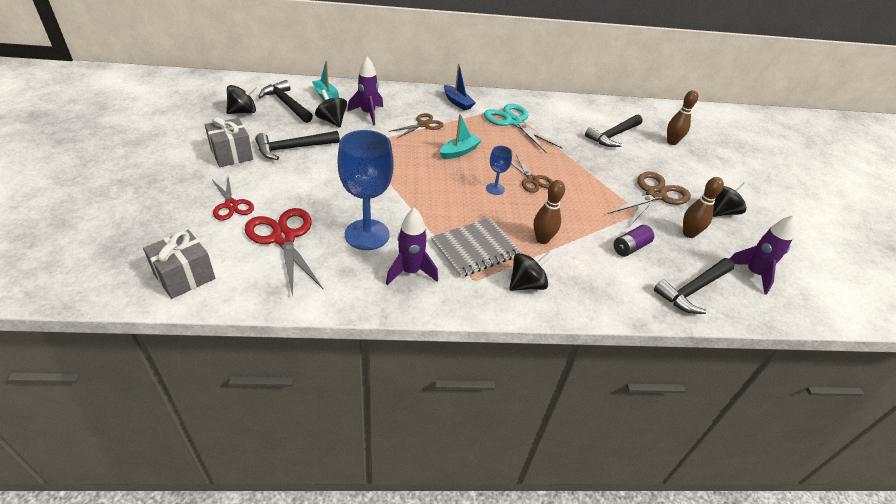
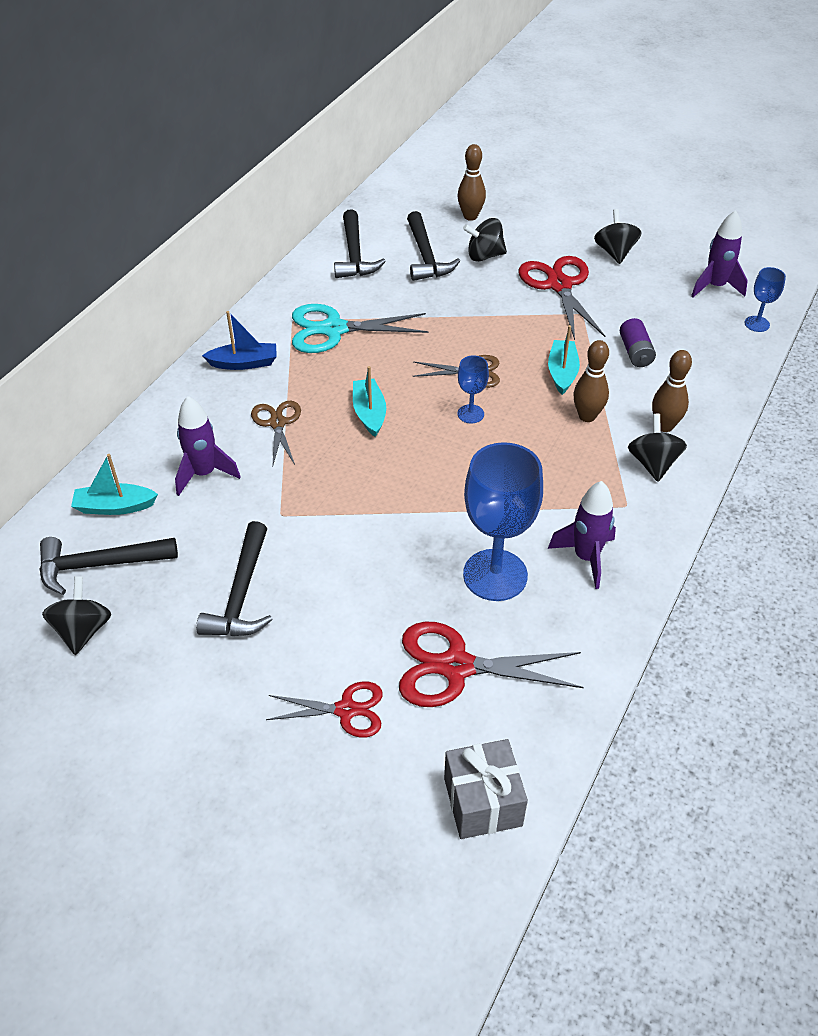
camera: 55 degrees left, 5 degrees up
grey gift [205,117,253,167] -> none
black spinning top [315,90,347,128] -> black spinning top moved to [463,218,507,262]
grey notebook [431,218,522,277] -> none
brown scissors [608,172,691,228] -> red scissors [519,256,605,340]
black hammer [654,258,734,314] -> black hammer moved to [334,209,386,278]
brown bowling pin [683,177,724,238] -> brown bowling pin moved to [652,350,692,432]
none -> turquoise boat [548,325,580,395]
none -> blue goblet [744,267,786,332]

